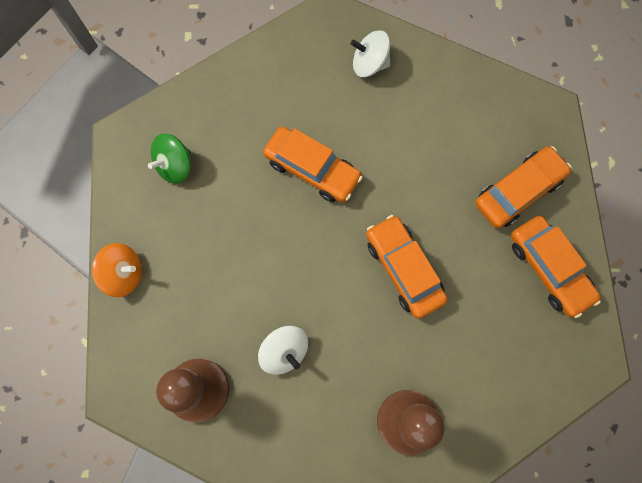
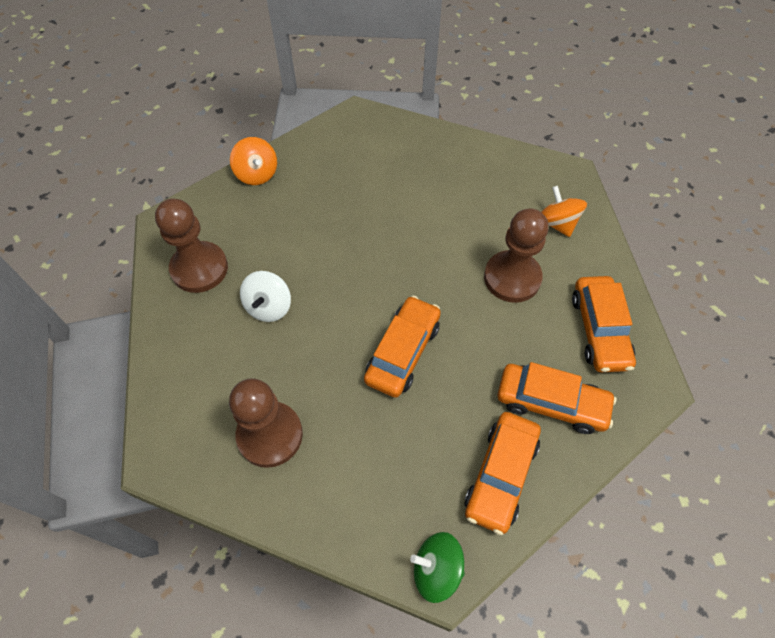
camera: 55 degrees right, 15 degrees down
green spinning top [148,133,191,184] -> green spinning top moved to [410,532,465,603]
orange car [263,126,363,202] -> orange car moved to [572,276,636,372]
white spinning top [351,30,390,77] -> orange spinning top [541,186,587,237]
none -> brown pawn [484,208,548,303]

